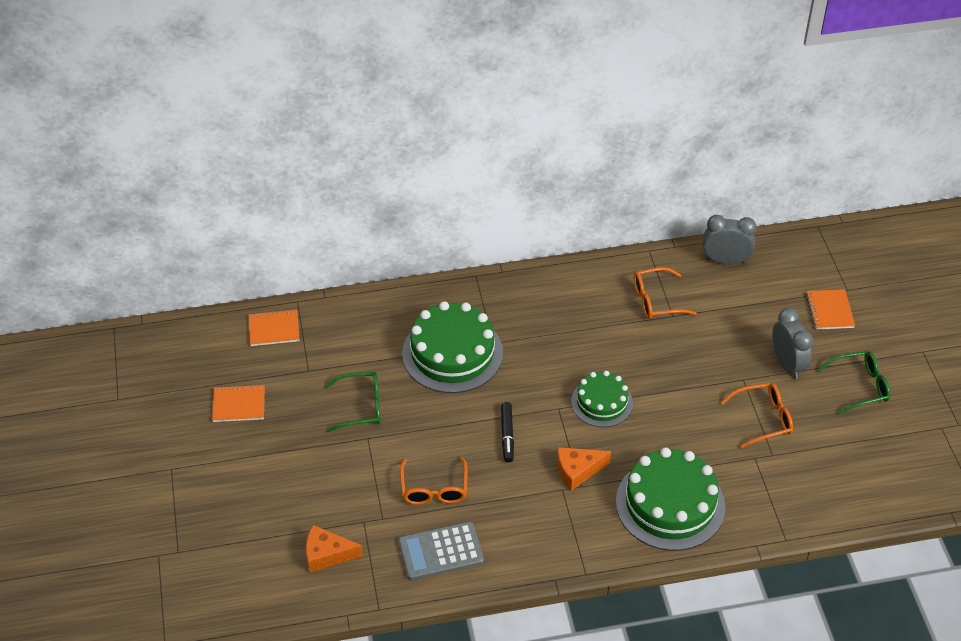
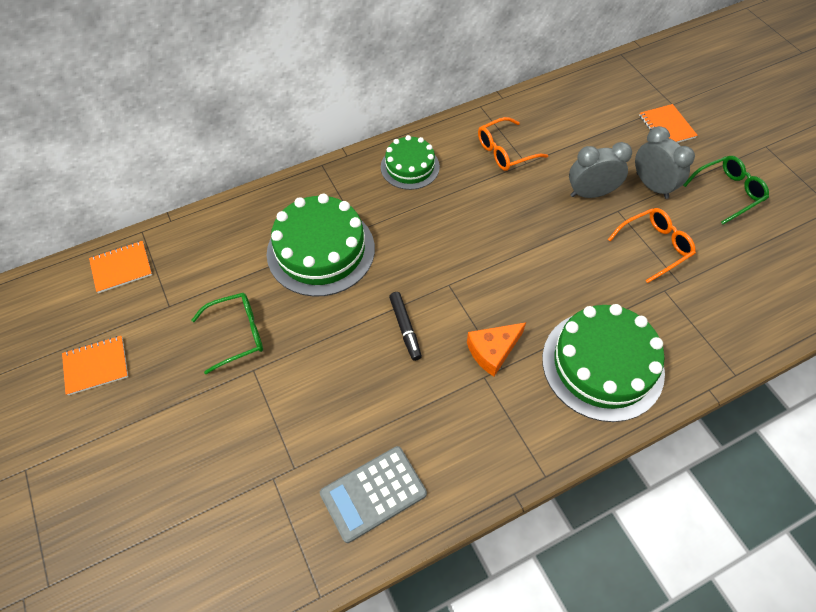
camera: 15 degrees left, 10 degrees up
orange cheese [306,525,363,573] -> none
orange glasses [400,457,468,505] -> none
green cake [571,371,633,427] -> green cake moved to [381,135,440,190]
grey clock [703,215,757,265] -> grey clock moved to [569,142,632,198]

